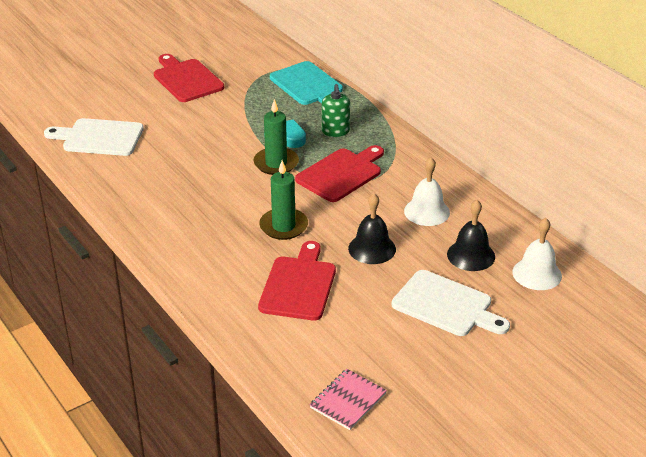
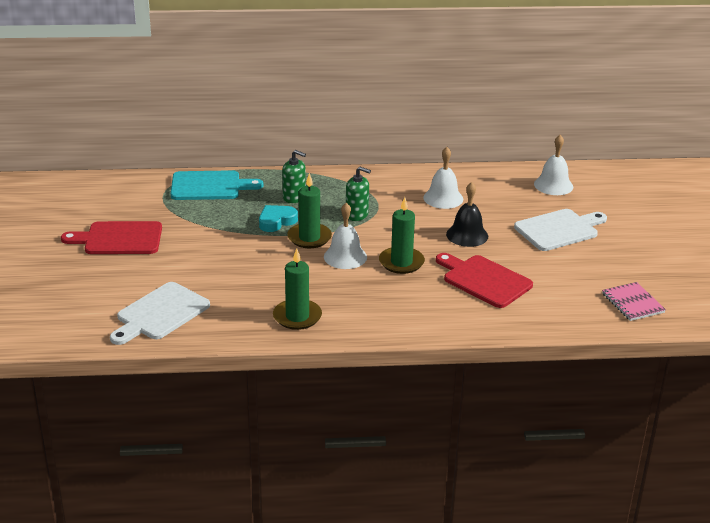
camera: 60 degrees left, 5 degrees down
red cutting board [295,145,384,202] -> green soap dispenser [346,167,371,221]
black bell [447,200,495,271] -> none
none -> green candle [273,248,322,330]
none -> white bell [324,202,367,269]

